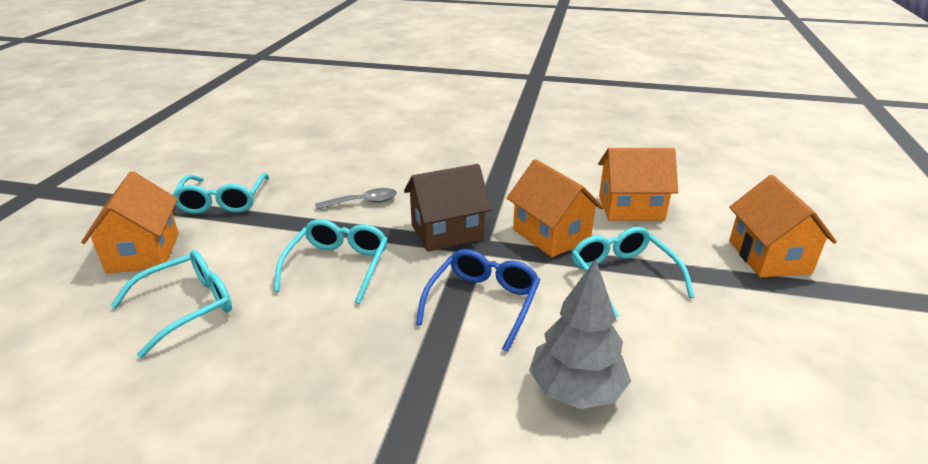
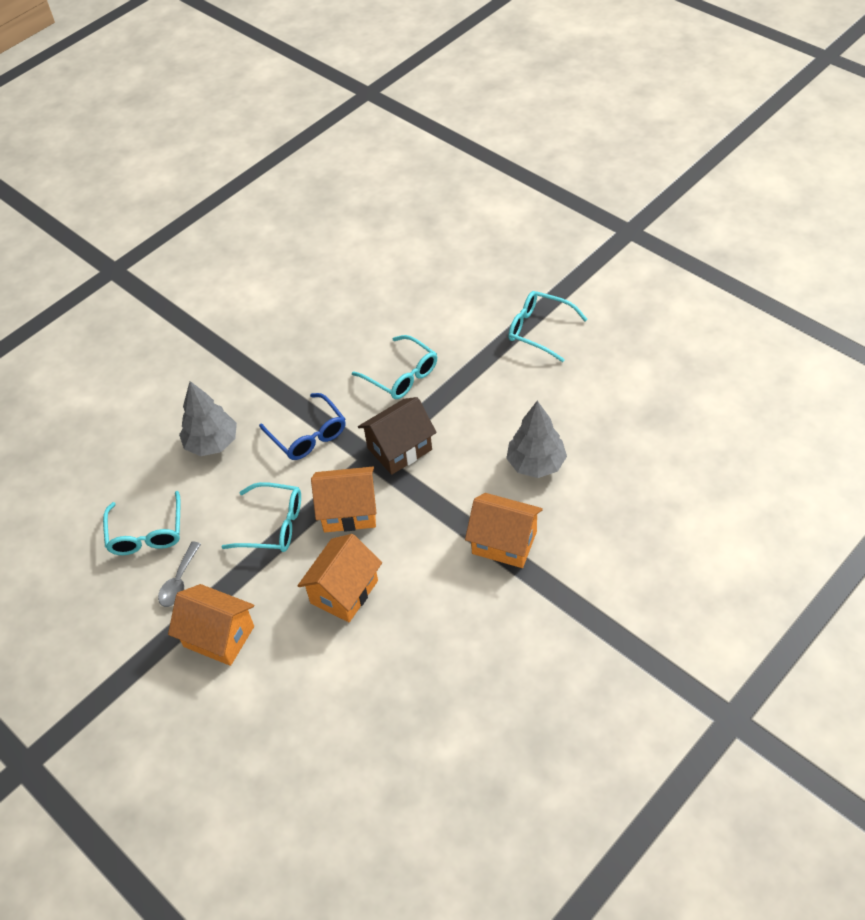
camera: 125 degrees right, 20 degrees up
orange house [81,171,179,273] -> orange house moved to [465,493,543,568]
turquoise glasses [110,250,232,358] -> turquoise glasses moved to [103,491,180,555]
grey spoon [315,188,397,210] -> grey spoon moved to [158,541,201,607]
brown house [404,164,492,252] -> brown house turned 45 degrees clockwise [358,397,437,475]
none -> grey tree [506,401,567,478]

